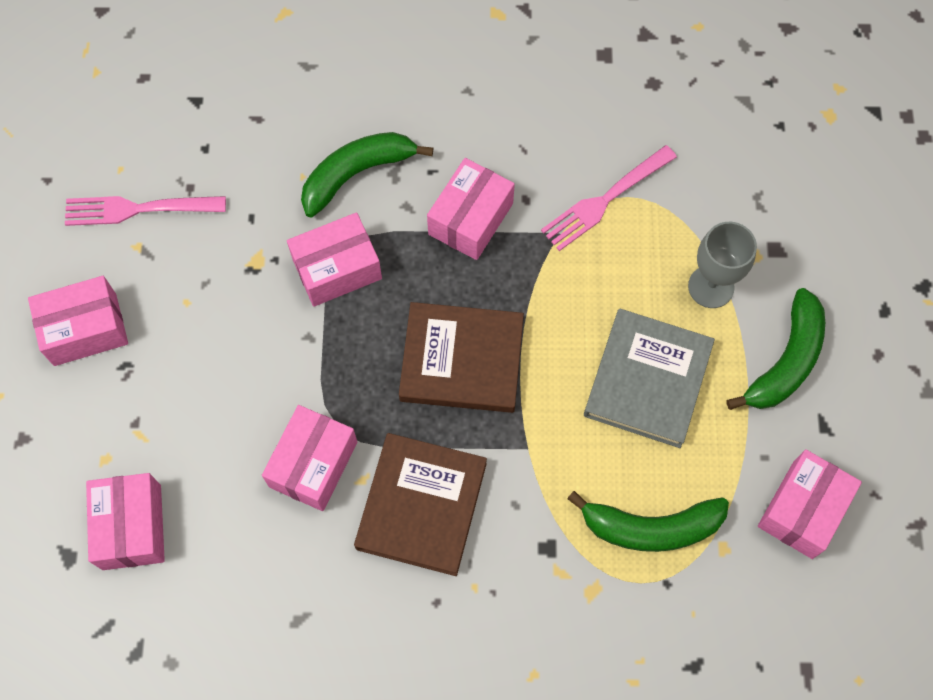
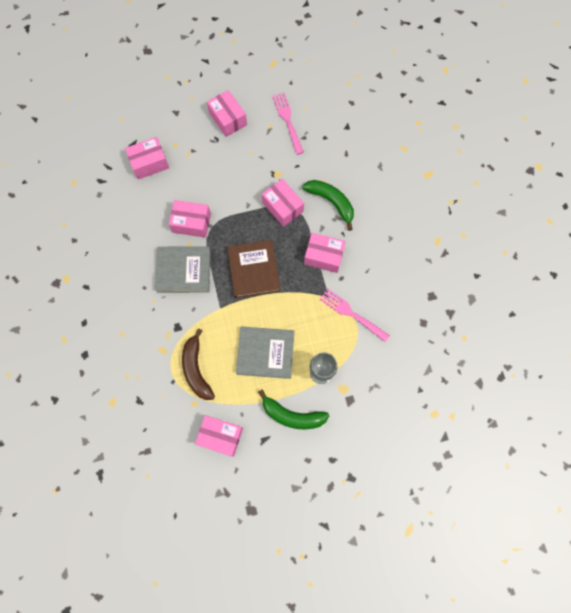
camera: 75 degrees right, 5 degrees up
brown book [354,433,487,576] -> grey book [155,246,211,293]
green banana [567,491,729,552] -> brown banana [182,328,215,400]

